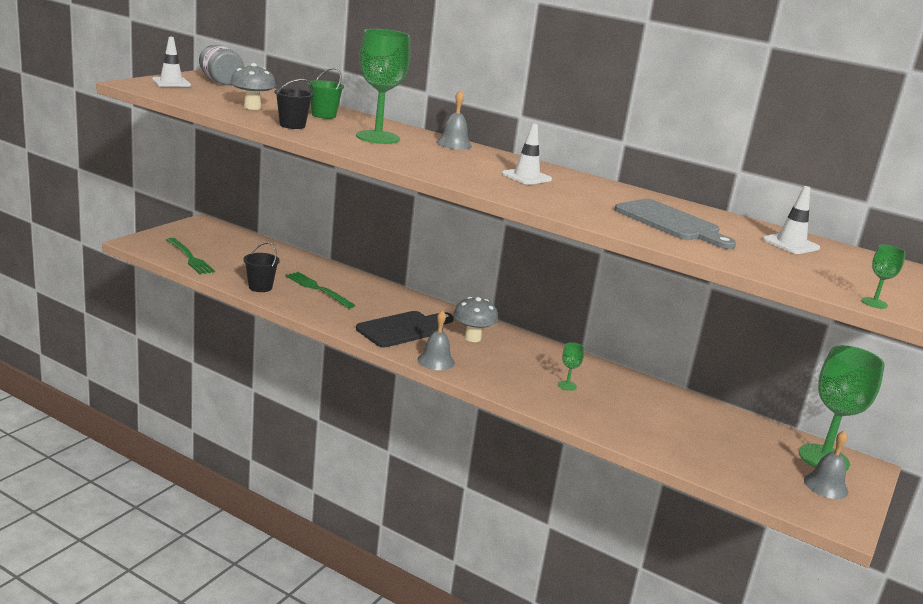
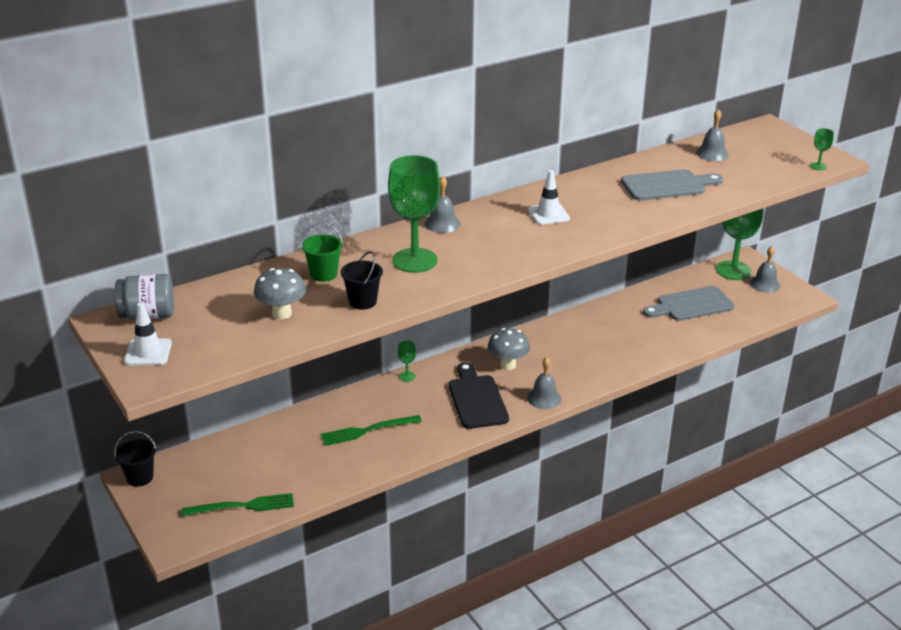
camera: 60 degrees left, 10 degrees up
black bucket [243,242,280,292] -> black bucket moved to [114,431,156,487]
green goblet [558,342,584,391] -> green goblet moved to [397,340,416,382]
white traffic cone [763,186,820,254] -> grey bell [696,109,729,161]
none -> grey cutting board [643,286,734,321]

